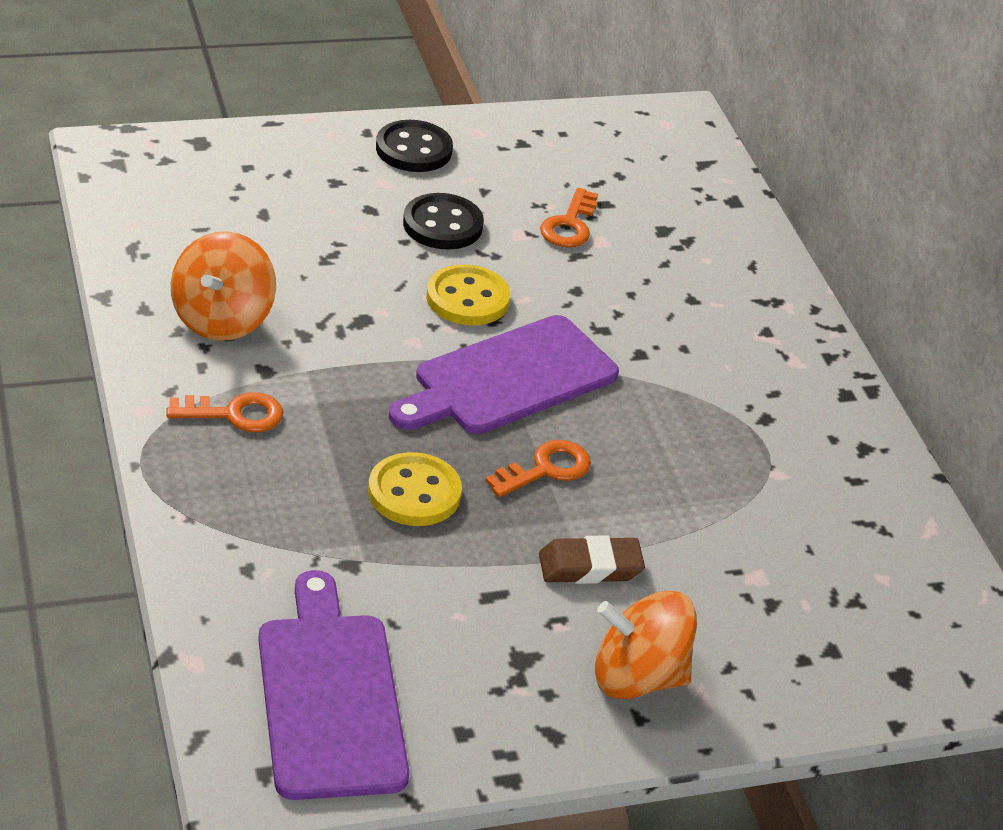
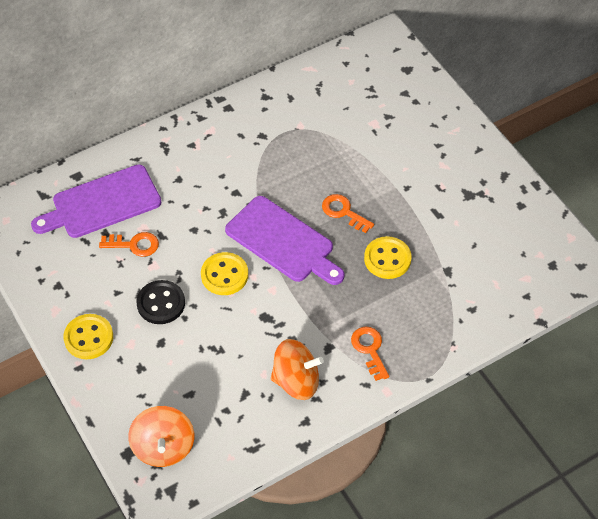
camera: 100 degrees left, 15 degrees up
purple cutting board [258,570,409,800] -> purple cutting board moved to [31,164,161,238]
black button [376,120,453,172] -> yellow button [63,314,113,359]
brown eraser [539,536,645,584] -> none
orange spinning top [595,591,697,699] -> orange spinning top moved to [128,406,194,467]

